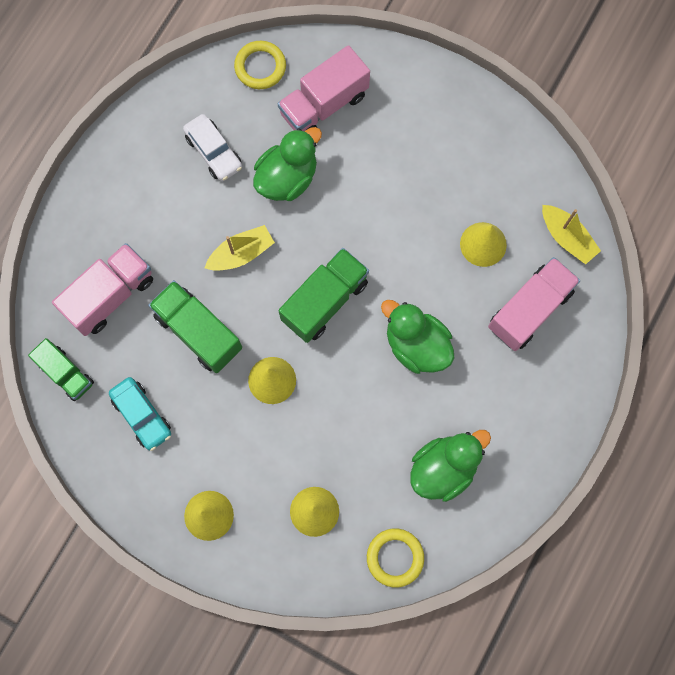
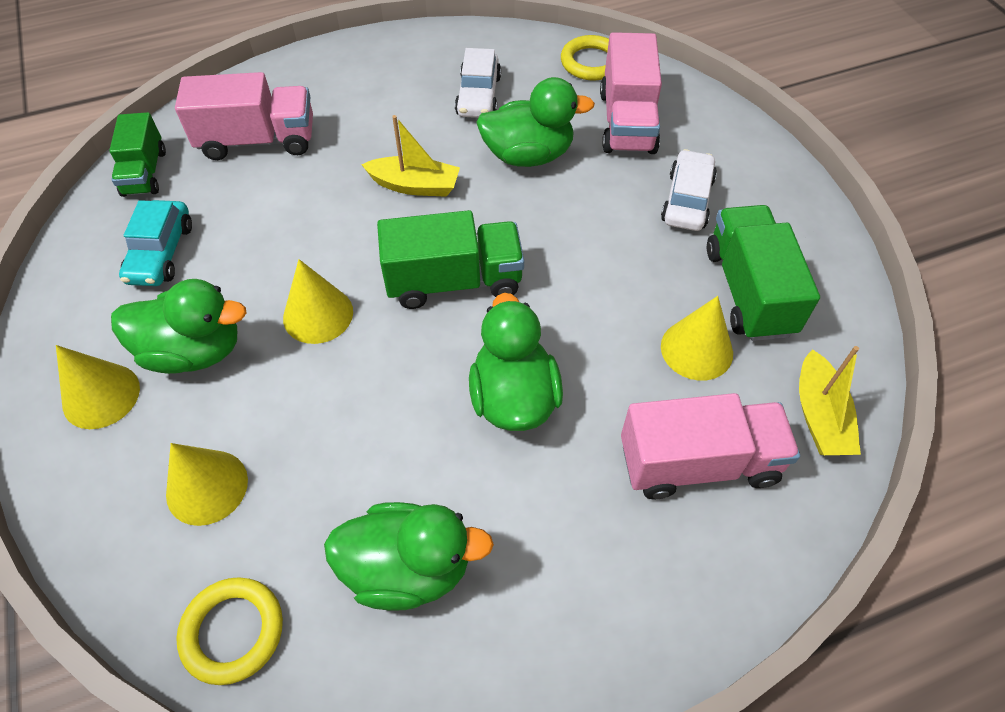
camera: 40 degrees right, 20 degrees down
green truck [148,280,242,373] -> green truck moved to [707,205,820,341]
pink truck [278,45,370,132] -> pink truck turned 90 degrees counterclockwise [600,32,662,154]
none -> green duck [111,279,246,374]
none -> white car [661,149,717,231]

